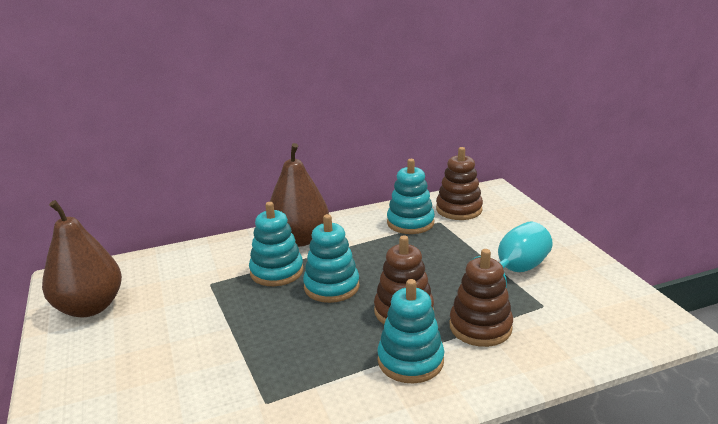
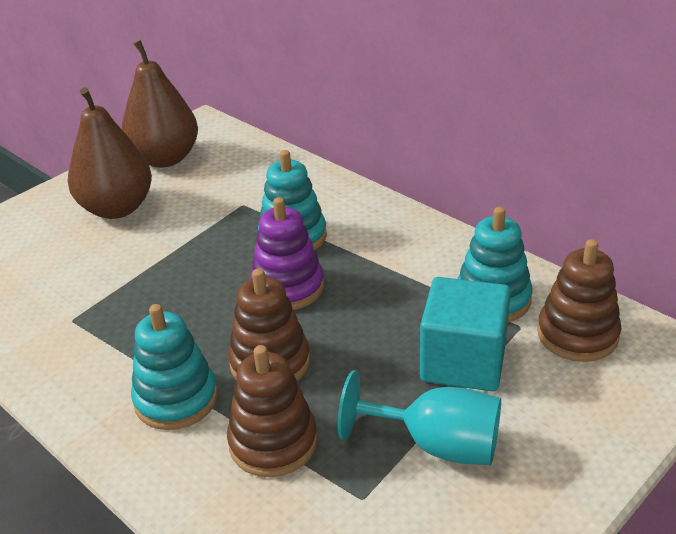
camera: 65 degrees right, 10 degrees up
brown pear [270,143,329,247] -> brown pear moved to [68,87,152,219]
turquoise stacking toy [303,214,360,303] -> purple stacking toy [250,197,324,310]
none -> turquoise cube [420,277,511,392]

